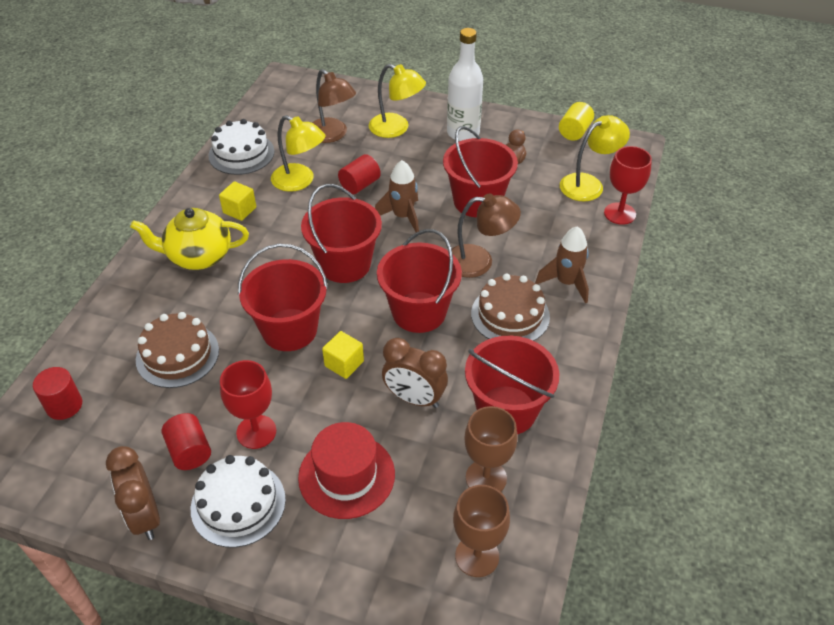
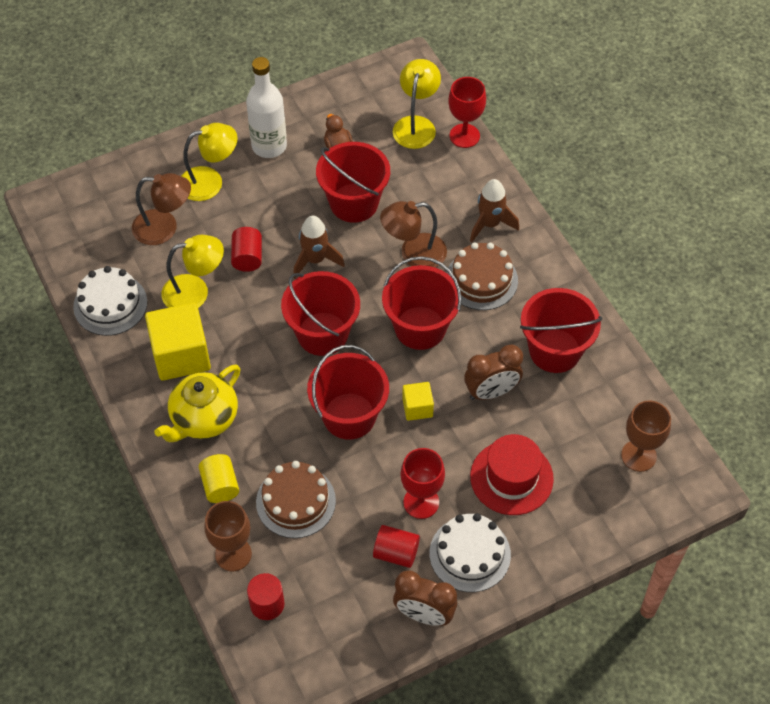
camera: 45 degrees left, 10 degrees up
yellow cube [219,181,256,221] -> yellow cube [145,302,211,381], size x1.95
brown lamp [452,193,521,278] -> brown lamp turned 150 degrees counterclockwise [380,201,447,268]
brown goblet [464,406,518,492] -> brown goblet moved to [204,501,252,572]
yellow cylinder [559,102,594,141] -> yellow cylinder moved to [199,454,239,503]

